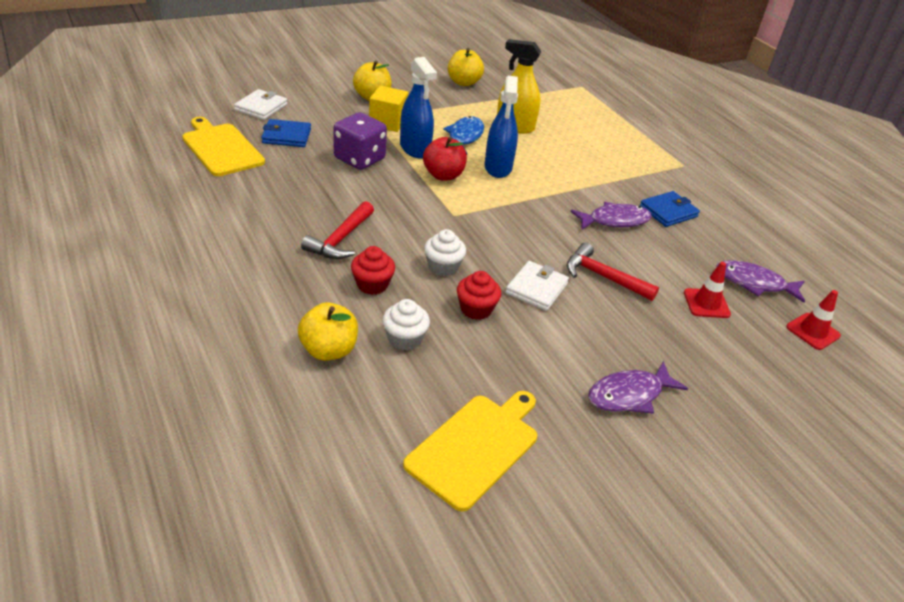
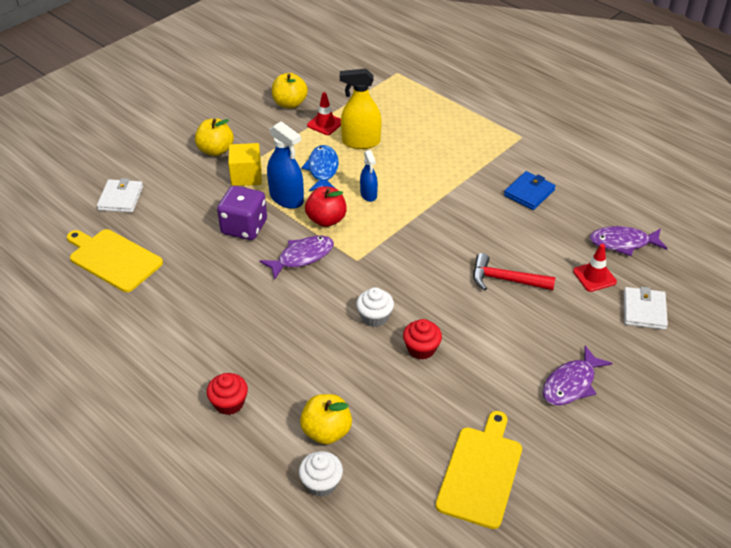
camera: 15 degrees left, 5 degrees up
blue wallet [261,119,311,147] -> none
red hammer [301,201,374,259] -> none
red cupcake [351,246,395,295] -> red cupcake moved to [207,373,248,415]
white cupcake [382,299,430,350] -> white cupcake moved to [299,451,343,497]
blue spray bottle [485,76,518,178] -> blue spray bottle [360,150,378,202], size x0.60
white wallet [506,261,569,311] -> white wallet moved to [624,286,668,330]
purple fish [570,202,652,230] -> purple fish moved to [260,236,334,280]
red traffic cone [786,290,841,350] -> red traffic cone moved to [307,92,341,135]

